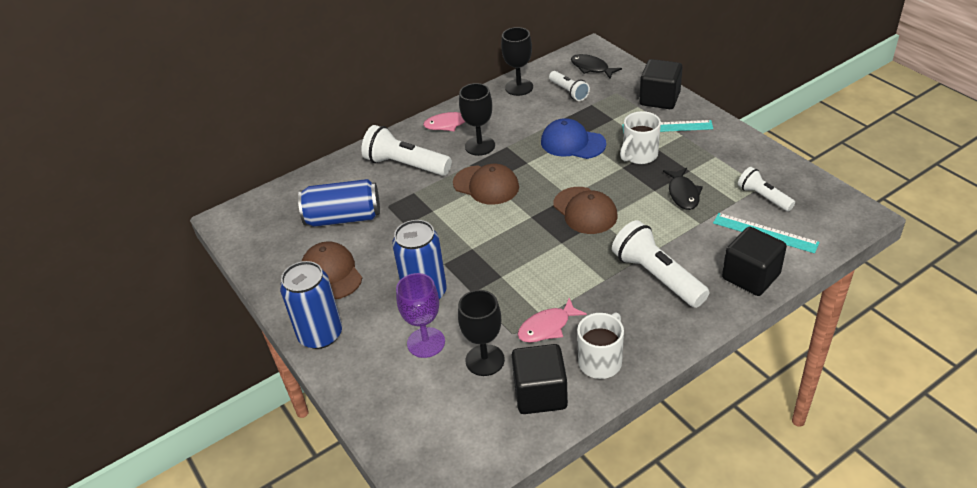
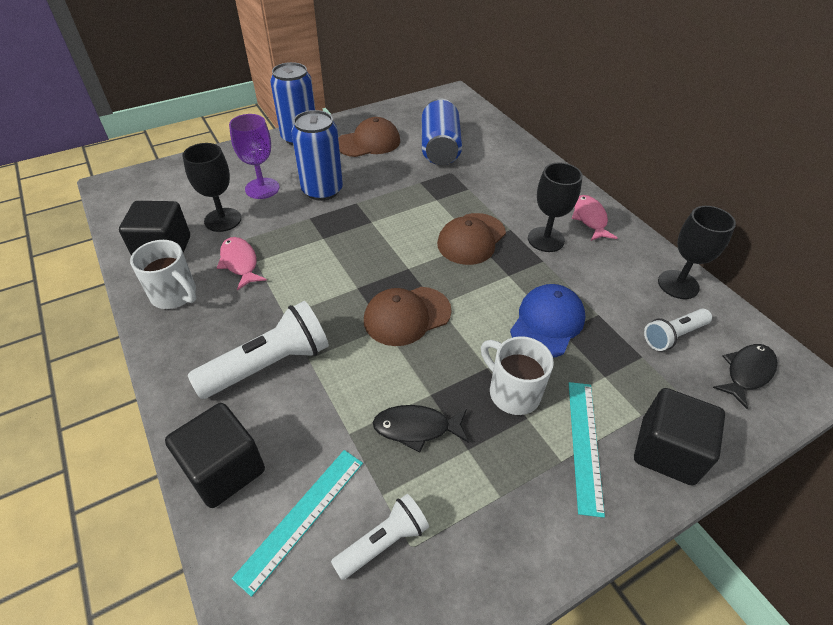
camera: 90 degrees right, 5 degrees up
white flashlight [361,125,452,176] -> none

